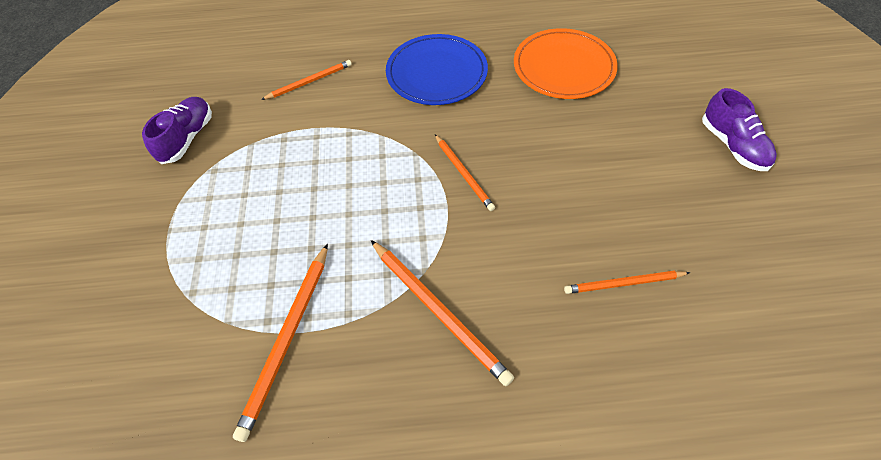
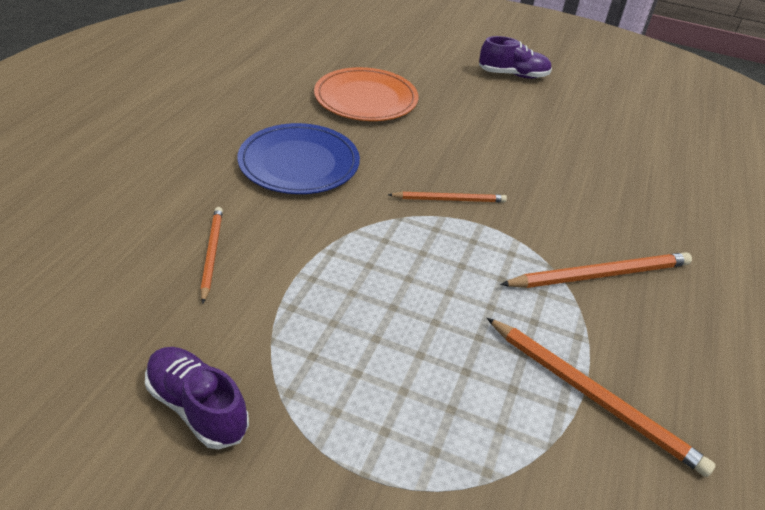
camera: 70 degrees left, 15 degrees down
orange pencil [564,271,690,294] -> none

